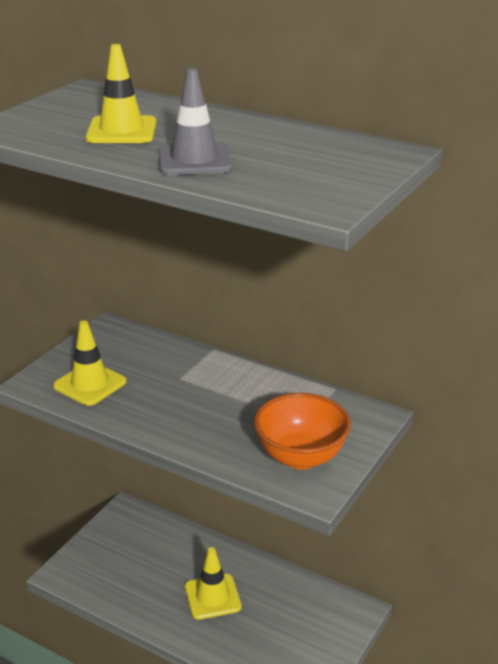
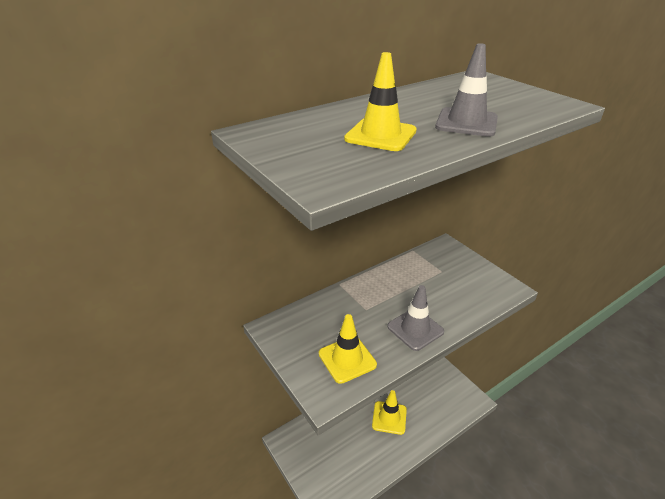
camera: 65 degrees left, 5 degrees up
orange bowl [254,393,351,470] -> none
none -> grey traffic cone [387,285,444,351]

